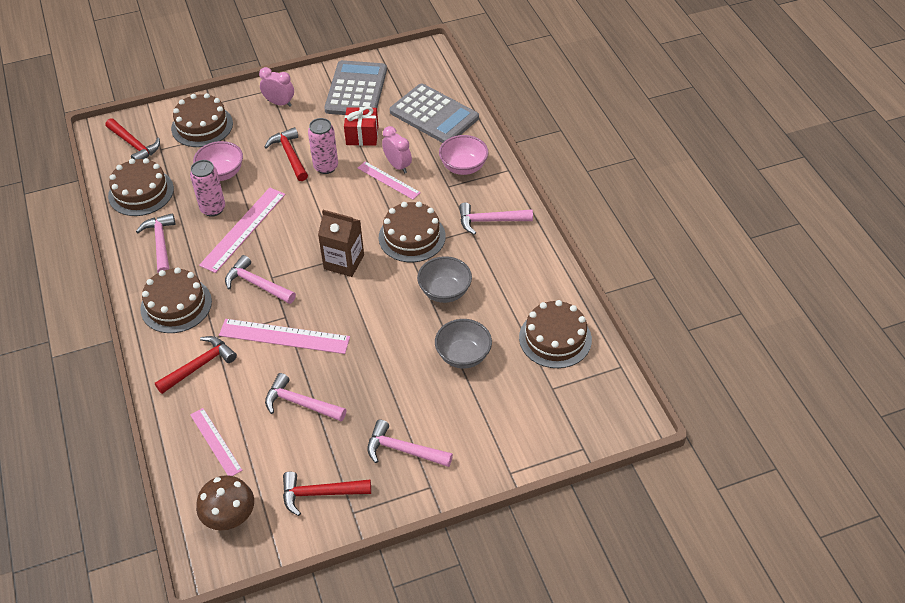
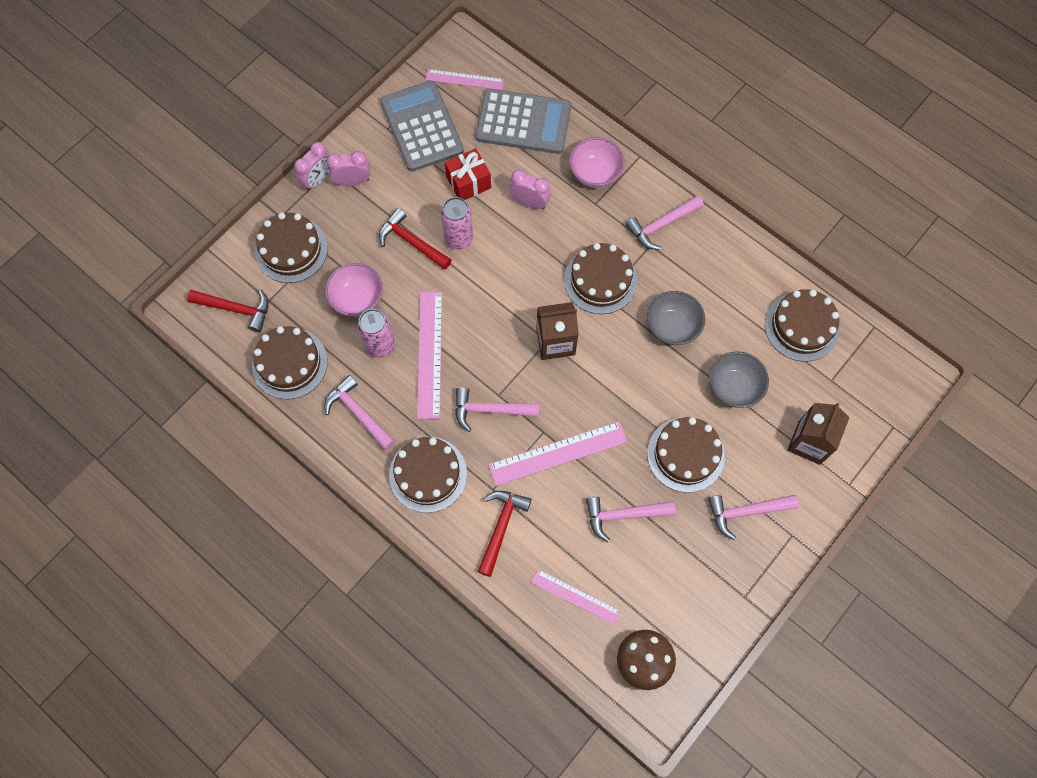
camera: 30 degrees left, 20 degrees up
red hammer [283,472,371,516] -> none
pink ruler [358,161,421,200] -> pink ruler moved to [426,69,504,90]
none -> pink clock [294,142,330,191]
none -> brown cake [647,417,725,493]
none -> brown carton [787,403,849,465]

